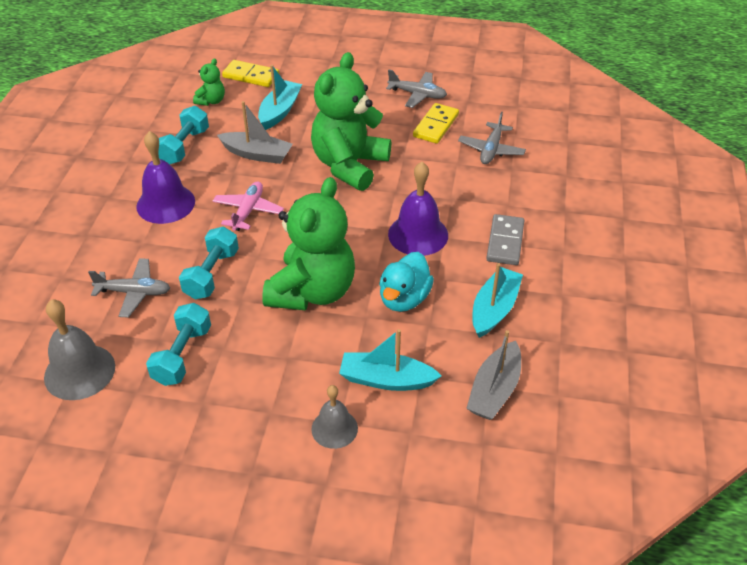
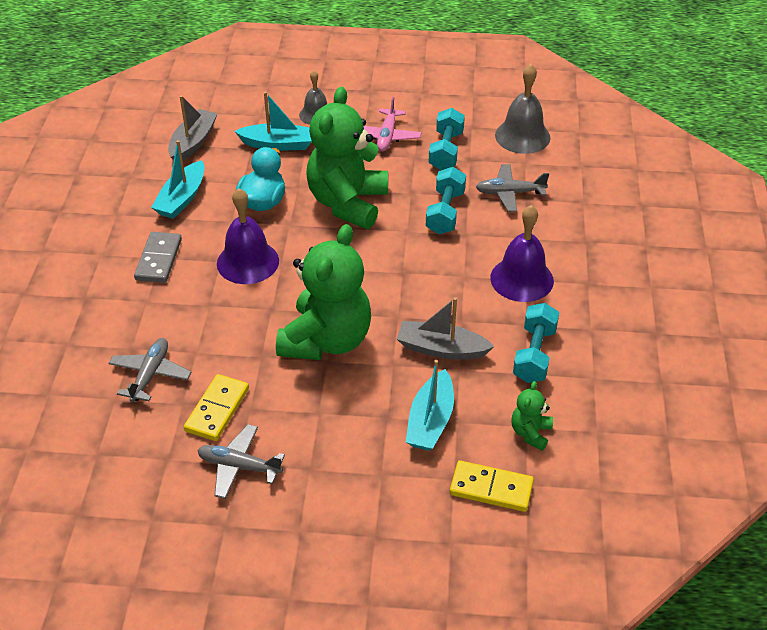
camera: 175 degrees right, 0 degrees up
pink plane [213,181,284,231] -> pink plane moved to [364,97,421,151]

